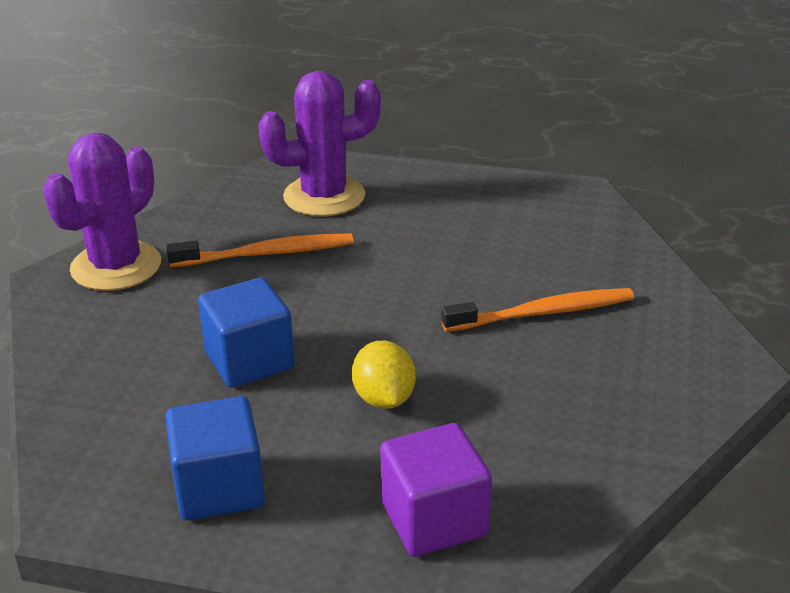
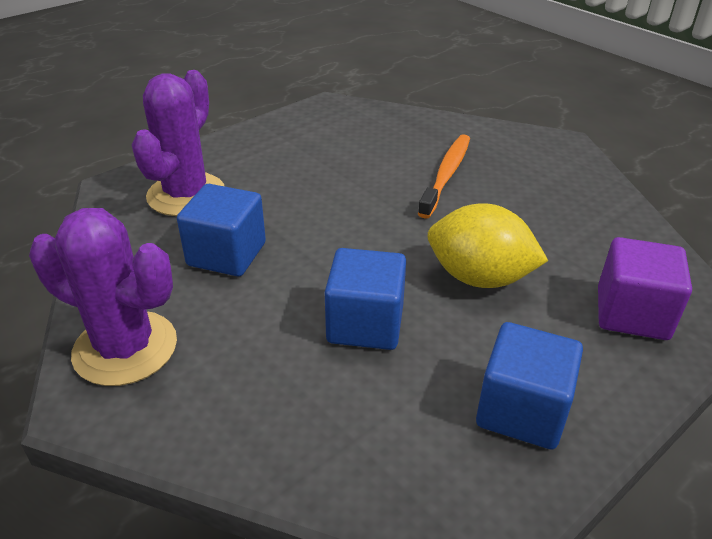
camera: 55 degrees left, 5 degrees up
purple cactus [43,133,161,291] -> purple cactus turned 45 degrees counterclockwise [29,208,177,386]
orange toothbrush [167,234,354,267] -> blue cube [177,184,266,276]
yellow lemon [352,341,416,409] -> yellow lemon [428,203,548,288], size x1.51

